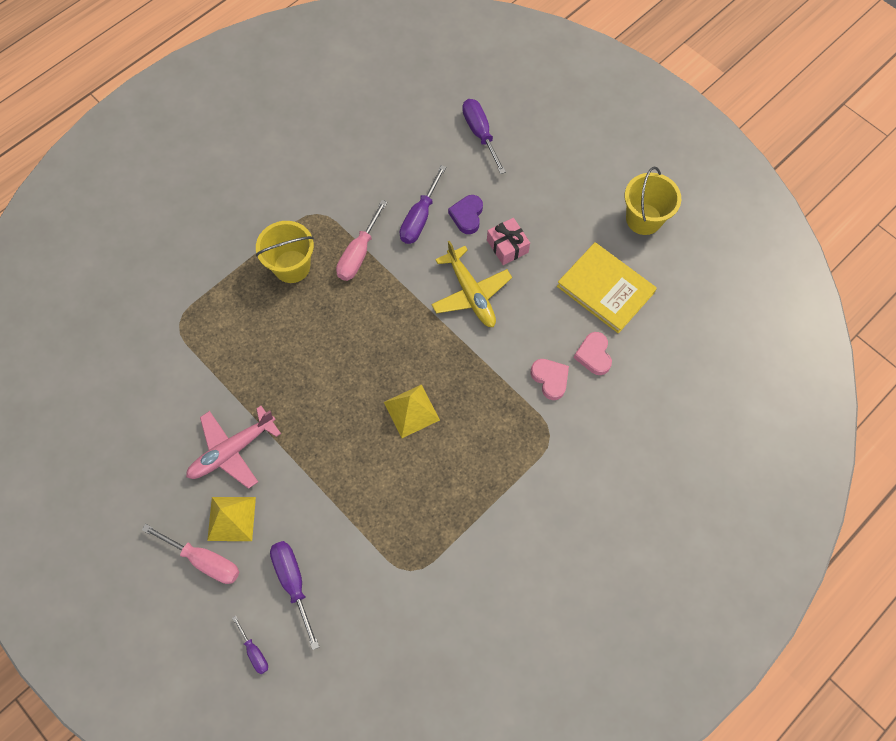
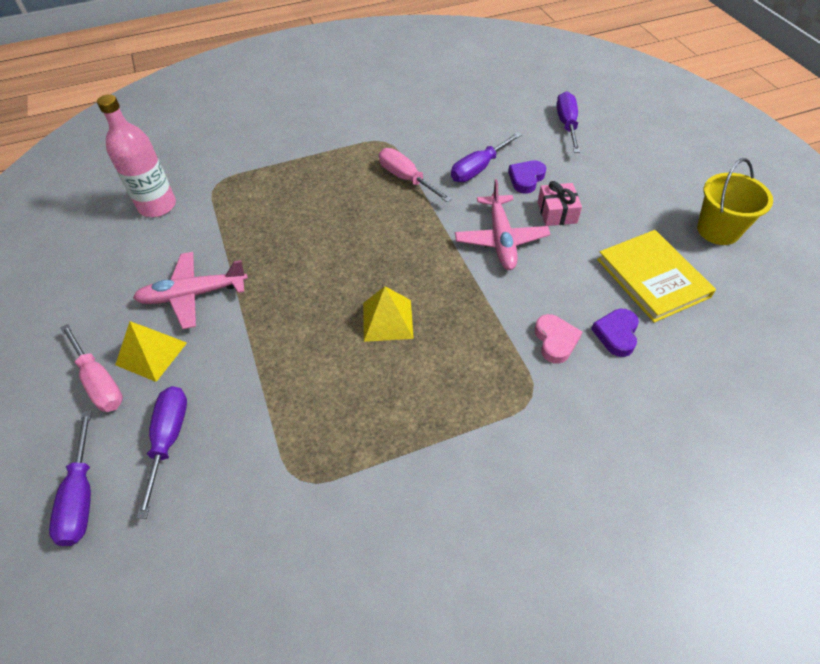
camera: 25 degrees right, 15 degrees down
purple screwdriver [232,616,268,674] -> purple screwdriver [49,410,92,546], size x1.78
yellow bucket [256,221,314,283] -> none
pink screwdriver [336,200,387,281] -> pink screwdriver turned 90 degrees clockwise [379,148,452,203]
yellow plane [431,241,512,327] -> pink plane [455,179,550,270]
pink heart [574,332,612,375] -> purple heart [591,309,639,357]
none -> pink bottle [97,94,176,217]

